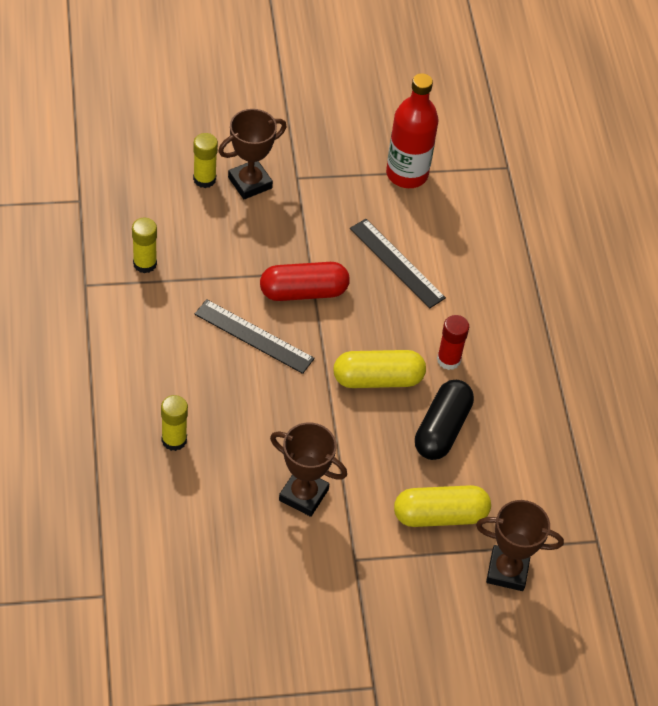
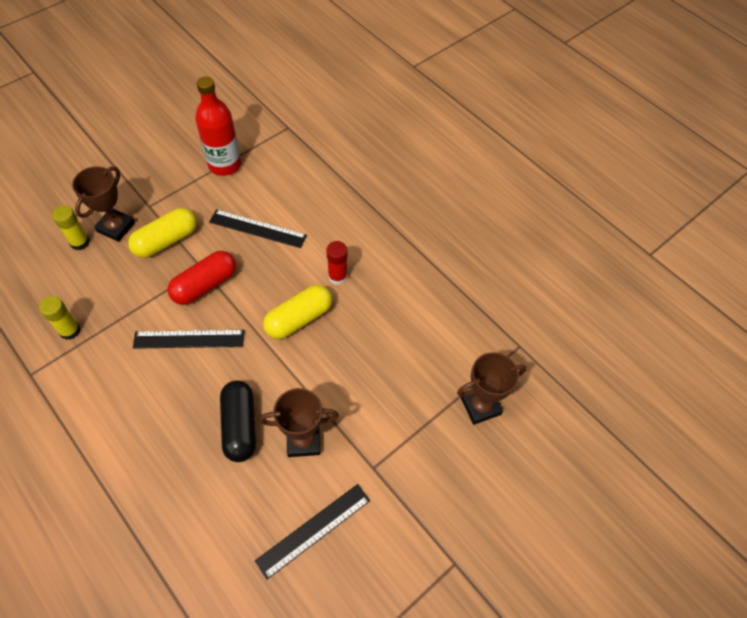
camera: 30 degrees left, 5 degrees up
yellow glue stick [161,395,188,451] -> none
yellow capsule [394,485,491,527] -> yellow capsule moved to [128,208,197,258]
black capsule [415,380,474,460] -> black capsule moved to [220,380,256,462]
none -> black ruler [255,484,370,580]

